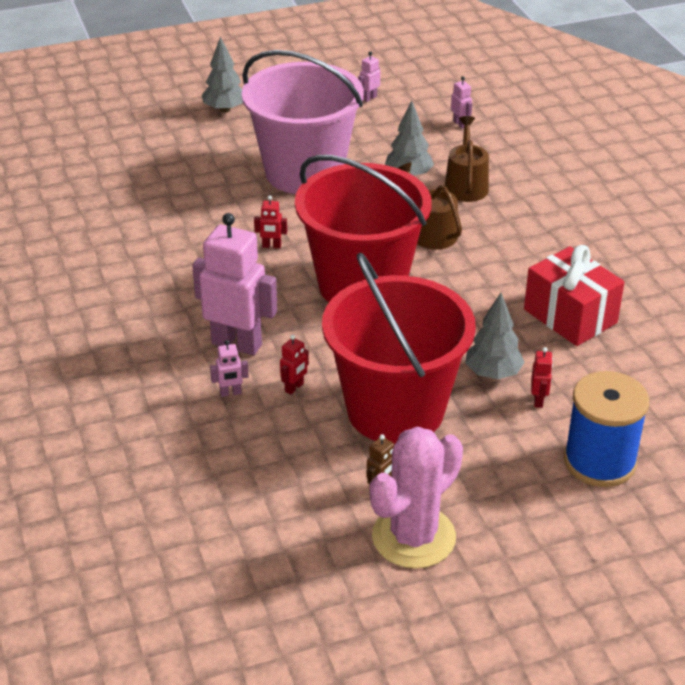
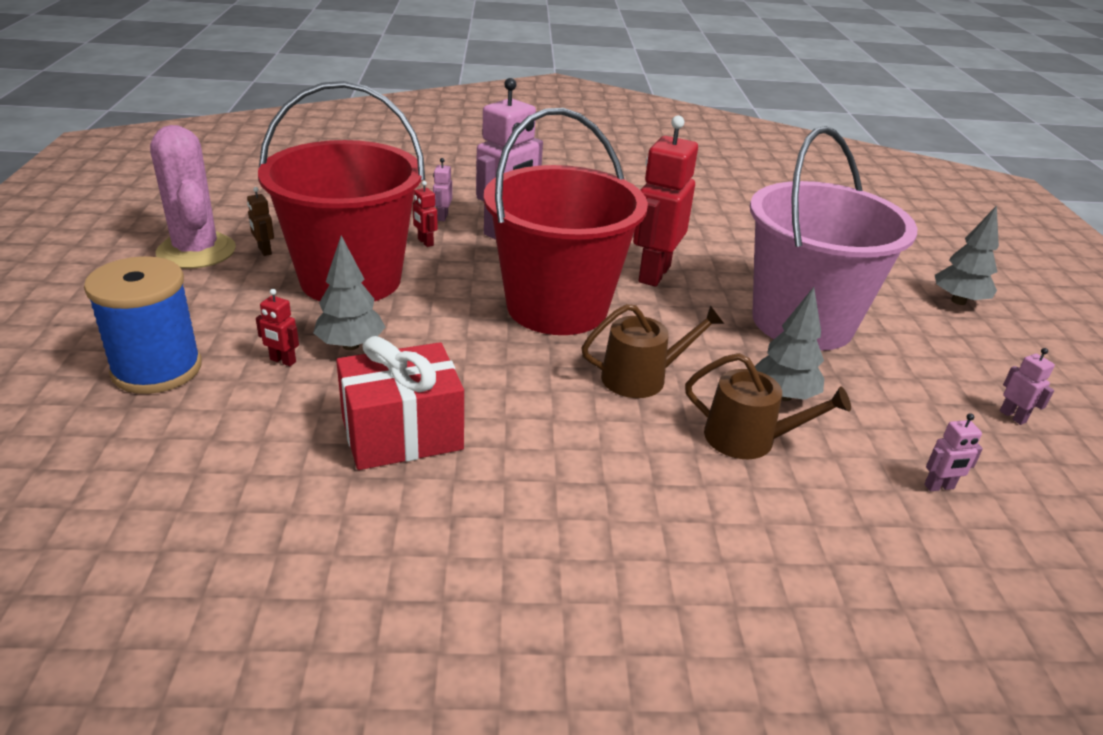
camera: 105 degrees right, 5 degrees down
red robot [254,195,287,249] -> red robot [633,115,698,287], size x2.39

